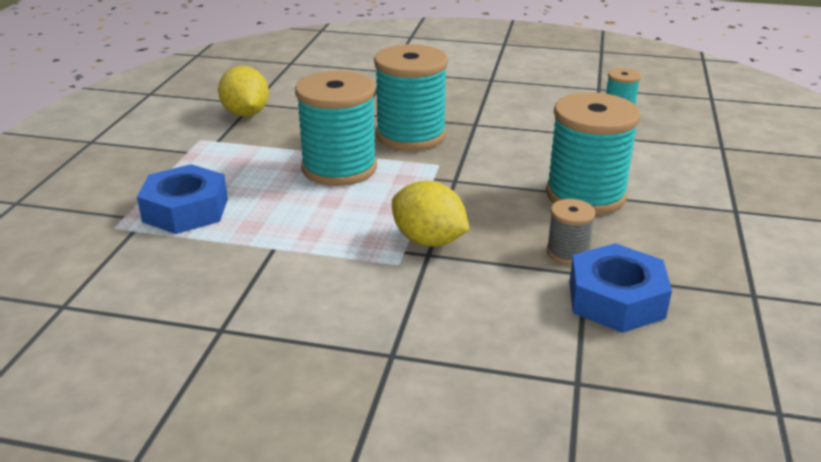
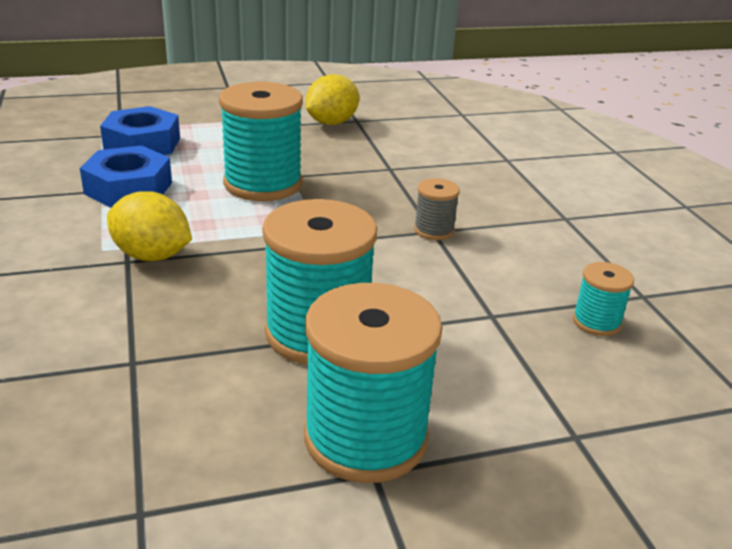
camera: 60 degrees right, 0 degrees up
turquoise spool [374,44,448,151] -> turquoise spool moved to [304,283,442,483]
yellow lemon [392,181,470,247] -> yellow lemon turned 75 degrees counterclockwise [107,191,192,261]
grey spool [546,199,596,264] -> grey spool moved to [414,178,460,240]
blue nut [569,243,672,333] -> blue nut moved to [80,145,172,208]

